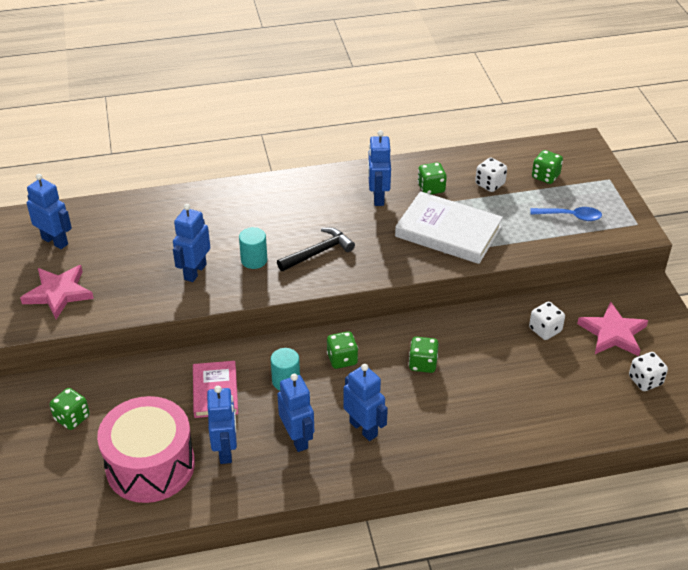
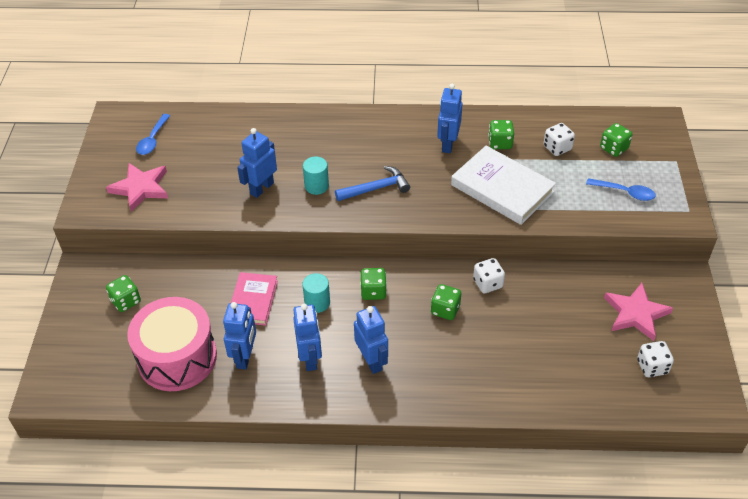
camera: 15 degrees right, 5 degrees up
blue robot [27,174,72,249] -> blue spoon [136,114,170,155]
black hammer [277,228,355,271] -> blue hammer [335,166,410,201]
white dice [529,302,565,340] -> white dice moved to [473,258,505,293]

